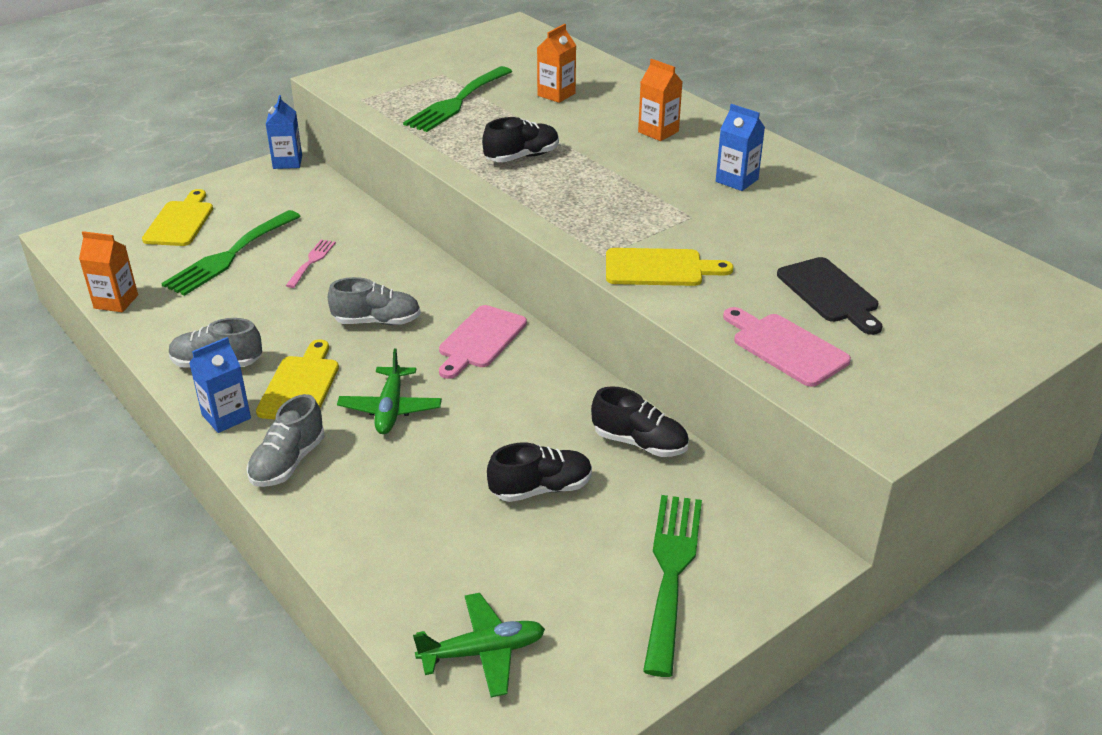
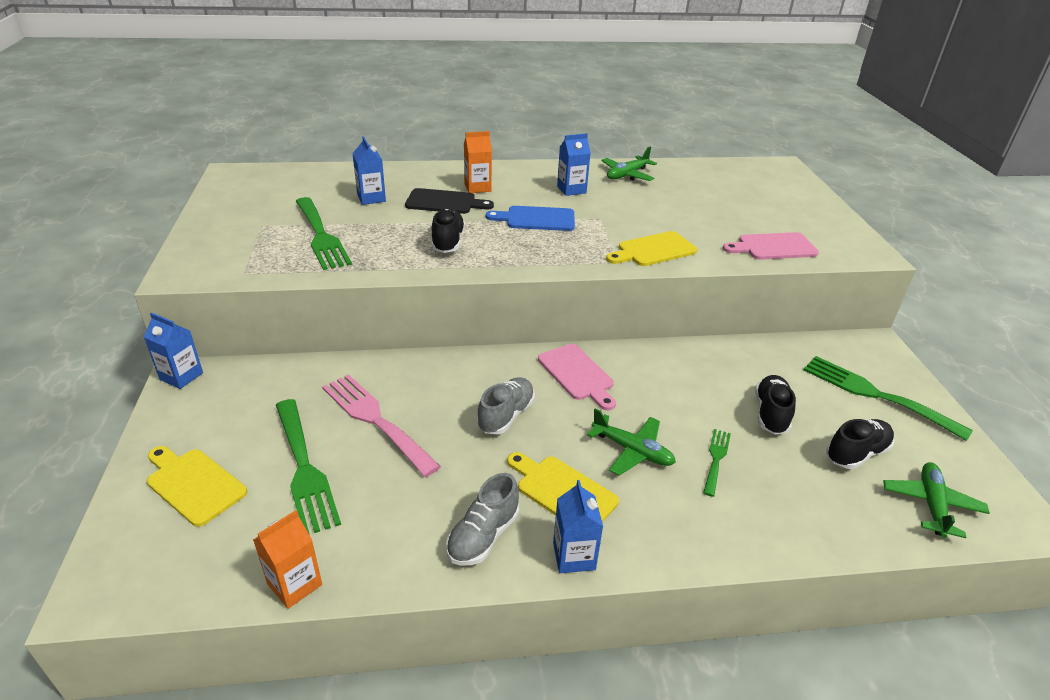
camera: 60 degrees left, 0 degrees up
grey shoe [247,394,325,487] -> none
pink fork [286,239,336,288] -> pink fork [322,374,441,477], size x1.91
orange carton [537,24,577,103] -> blue carton [352,136,386,205]
black shoe [591,386,689,457] -> black shoe moved to [826,419,894,469]
yellow cutting board [606,248,734,286] -> yellow cutting board turned 150 degrees counterclockwise [606,231,697,266]
black cutting board [777,257,882,335] -> black cutting board moved to [405,188,494,214]
none -> blue cutting board [486,206,575,231]
none -> green plane [602,146,657,181]
none -> green fork [703,429,731,497]

